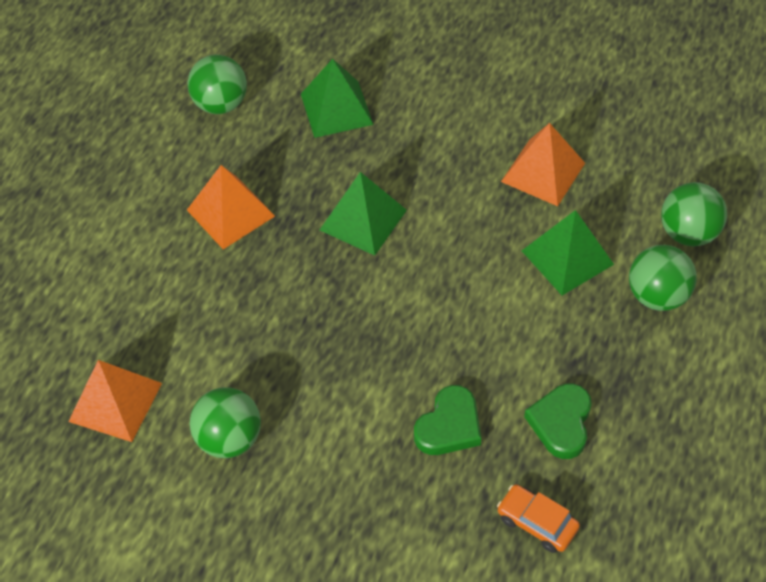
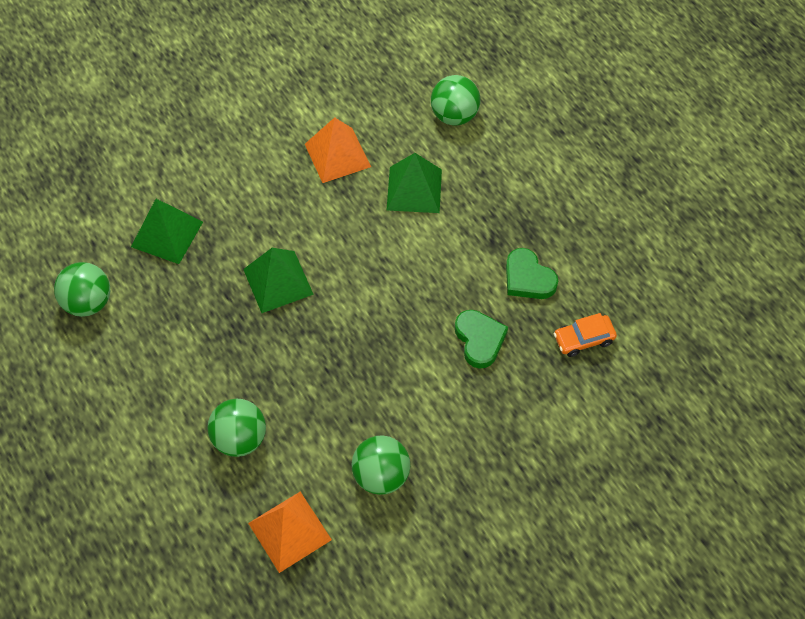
camera: 55 degrees left, 5 degrees up
orange pyramid [187,165,275,249] -> none
green ball [629,245,697,311] -> green ball moved to [207,399,266,457]

